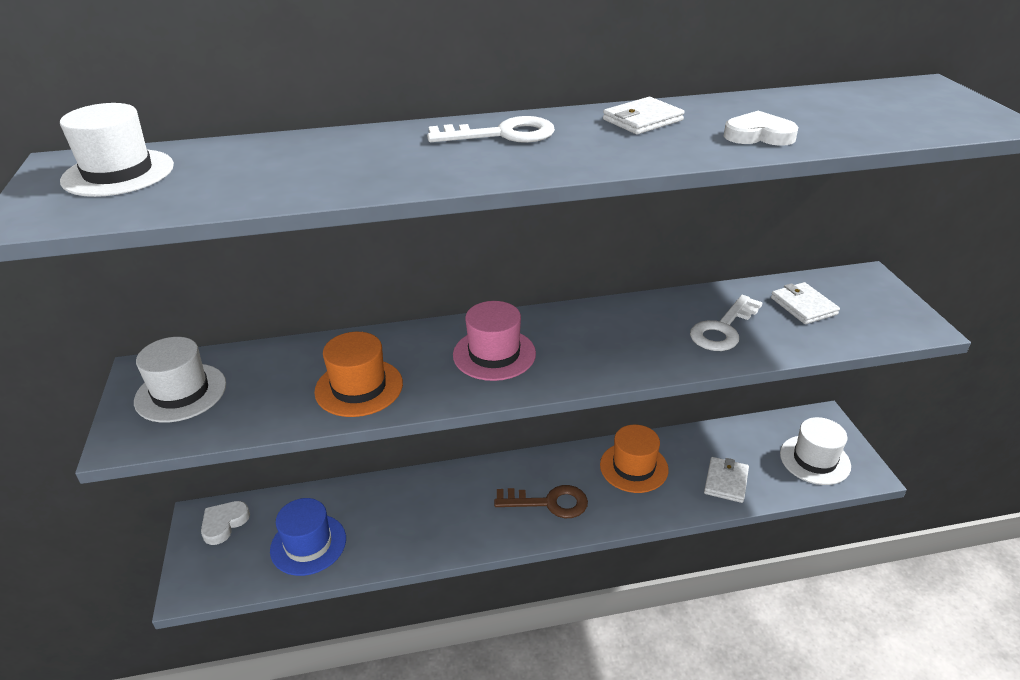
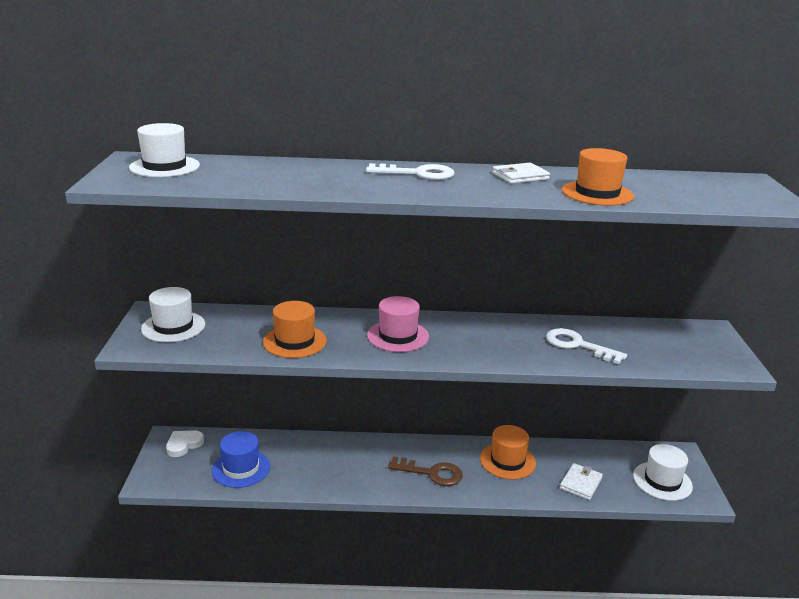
camera: 10 degrees right, 10 degrees down
white key [690,295,763,351] -> white key turned 75 degrees clockwise [546,328,627,364]
white heart [724,111,798,146] -> orange hat [562,148,634,206]
white wallet [771,282,840,324] -> none

